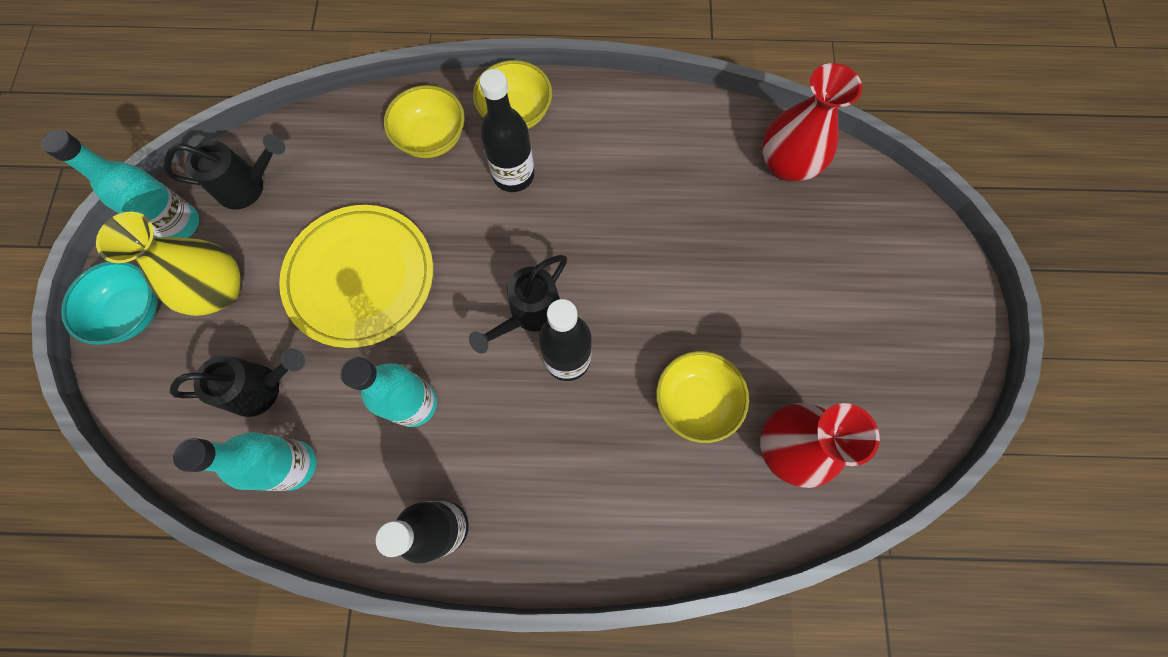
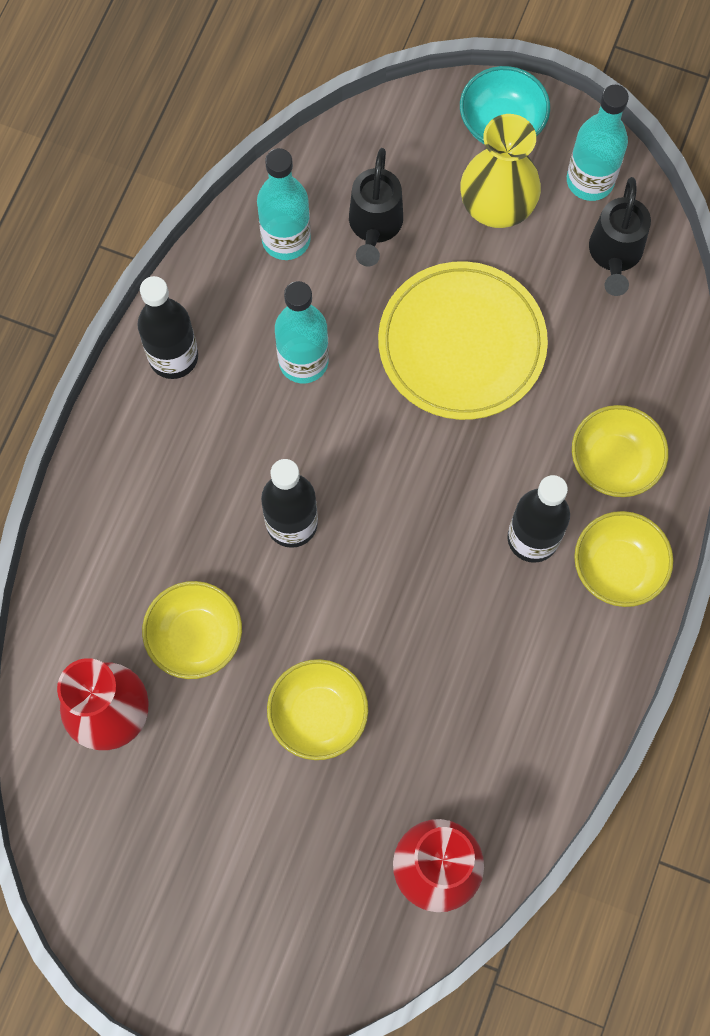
camera: 110 degrees right, 0 degrees up
black watering can [469,255,567,354] -> none
none -> yellow bowl [267,659,368,760]

